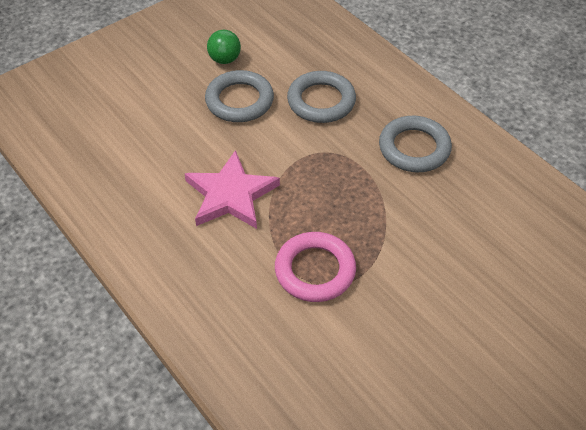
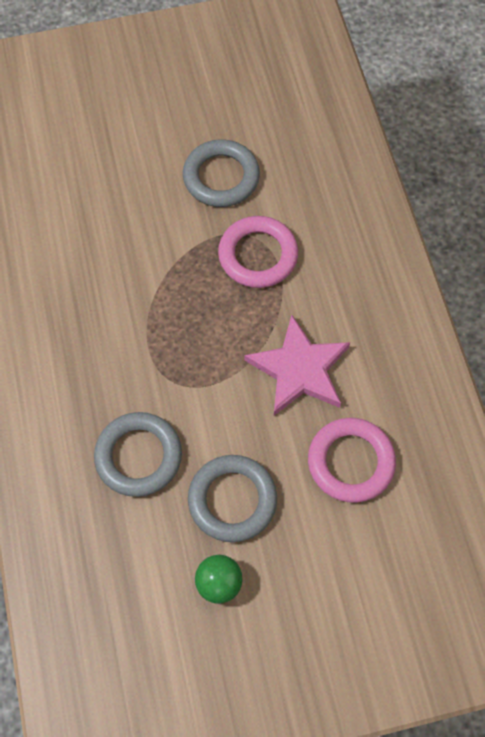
camera: 155 degrees left, 15 degrees up
grey ring [379,116,452,172] -> grey ring moved to [183,140,260,207]
none -> pink ring [308,418,396,503]

